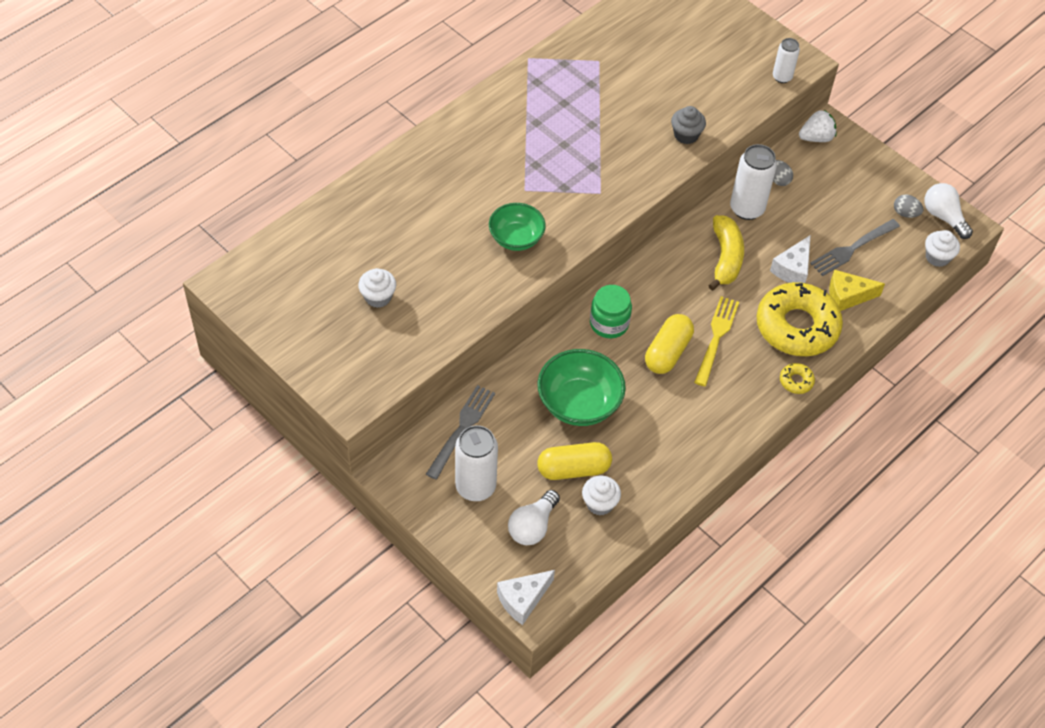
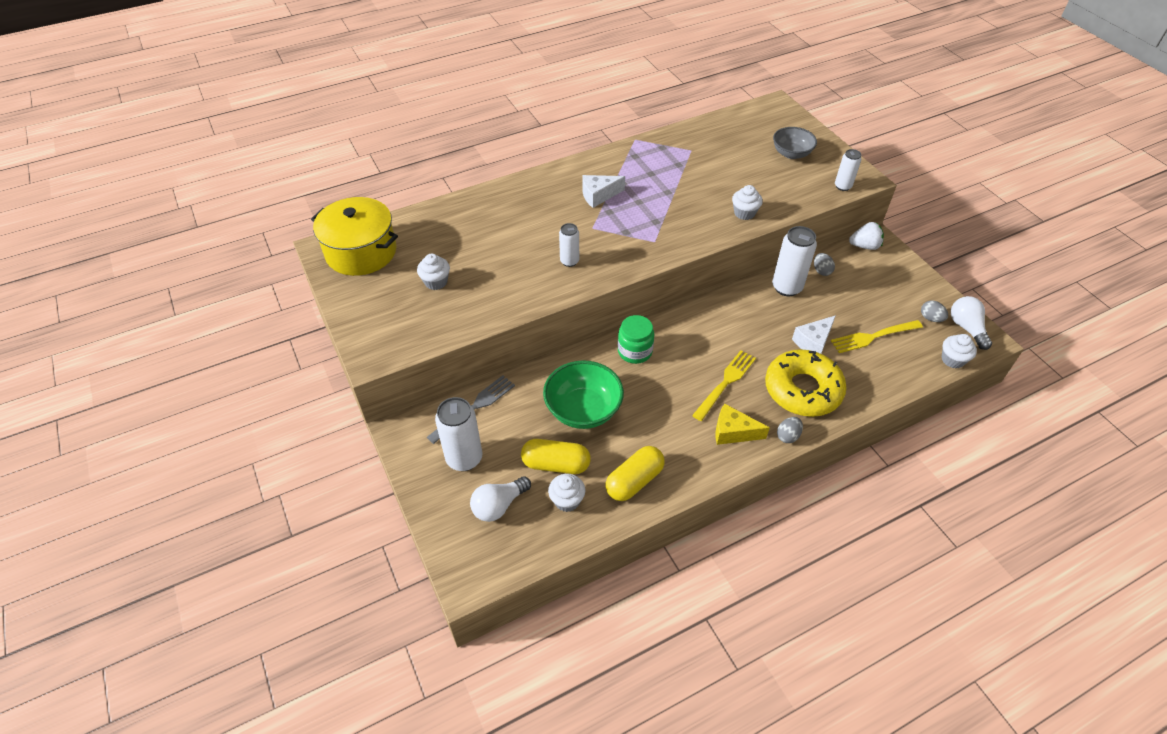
camera: 20 degrees right, 5 degrees down
green bowl [489,203,546,251] -> white can [559,223,579,267]
white cheese [497,570,555,625] -> white cheese moved to [582,175,625,208]
yellow capsule [645,314,694,374] -> yellow capsule moved to [606,446,665,501]
grey cupcake [671,106,706,144] -> white cupcake [732,185,763,220]
yellow banana [708,215,744,291] -> none
yellow donut [780,363,815,394] -> grey egg [777,417,803,443]
grey fork [810,219,900,276] -> yellow fork [831,320,923,353]
yellow cheese [829,270,885,311] -> yellow cheese moved to [716,404,770,445]
none -> yellow pot [311,197,398,276]
none -> grey bowl [773,127,817,159]

